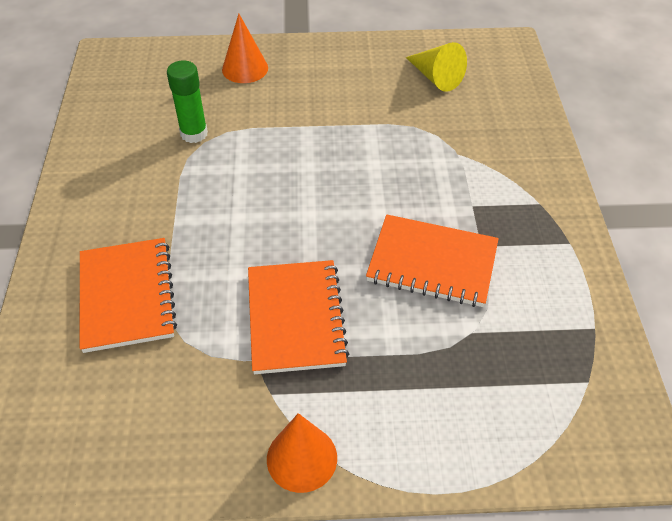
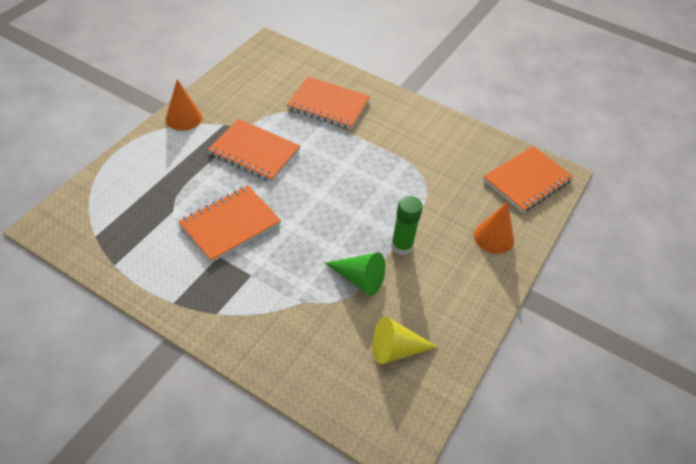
camera: 120 degrees right, 0 degrees up
green glue stick [167,60,208,143] -> green glue stick moved to [391,196,423,255]
none -> green cone [325,252,385,296]
none -> orange notebook [483,146,573,213]

